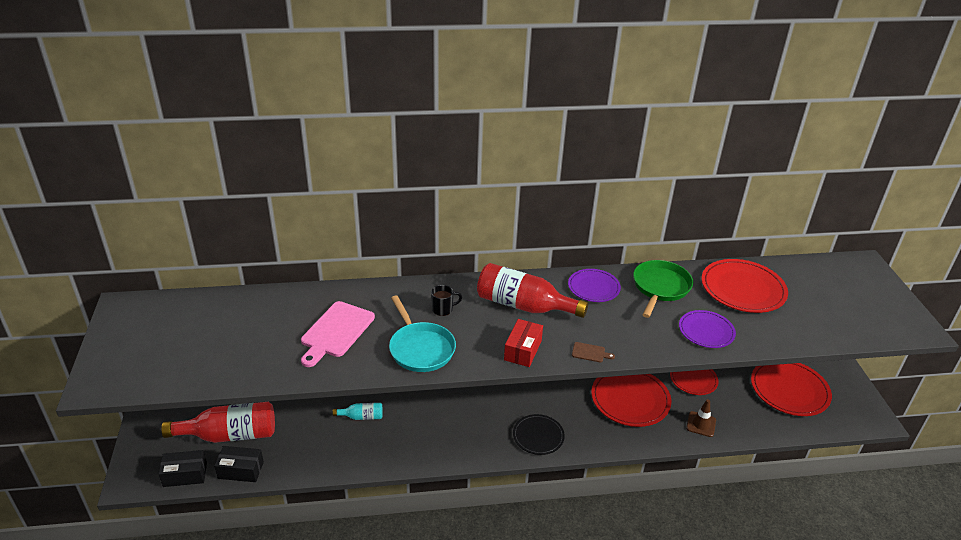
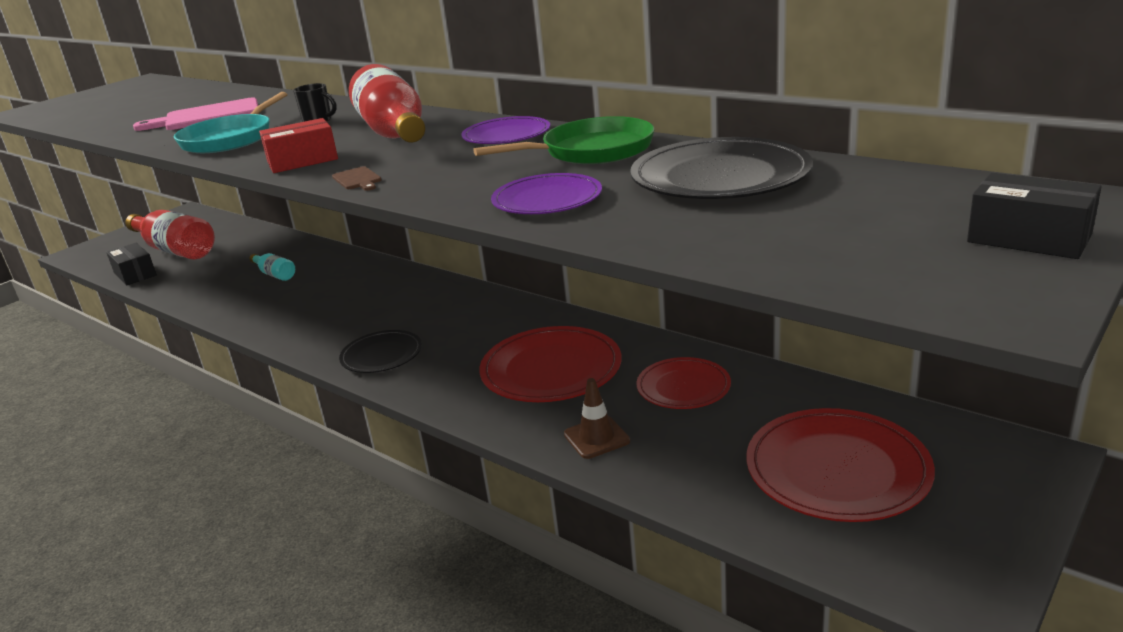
camera: 50 degrees right, 10 degrees down
black box [159,450,207,487] -> black box moved to [967,173,1102,259]
red plate [701,259,788,313] -> black plate [630,137,813,199]

